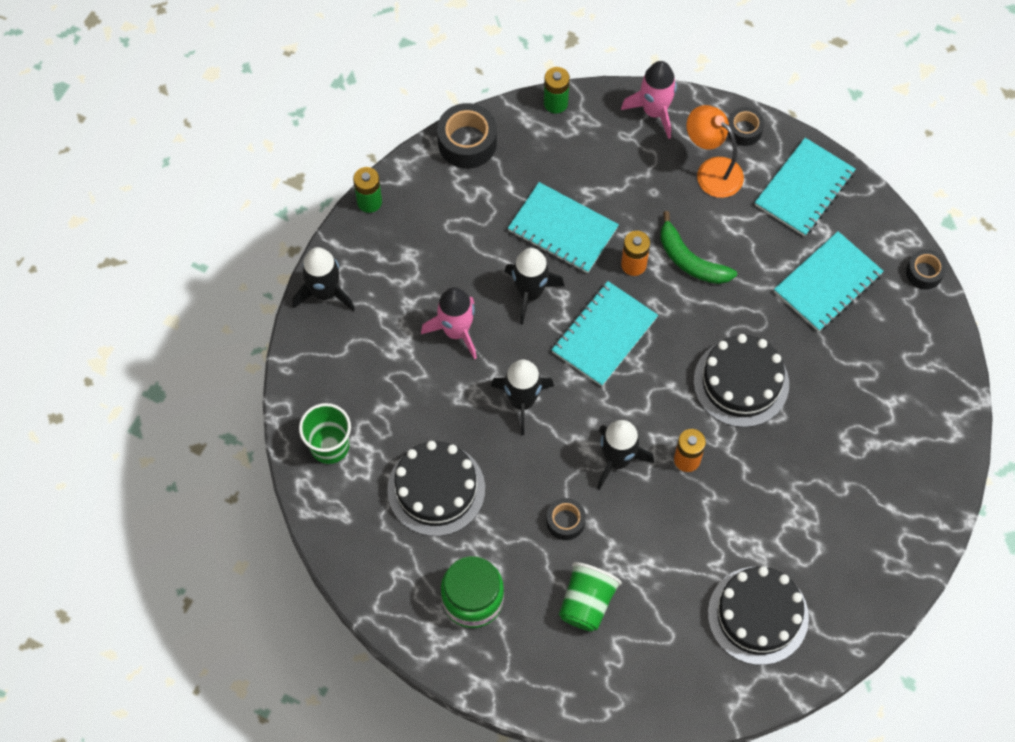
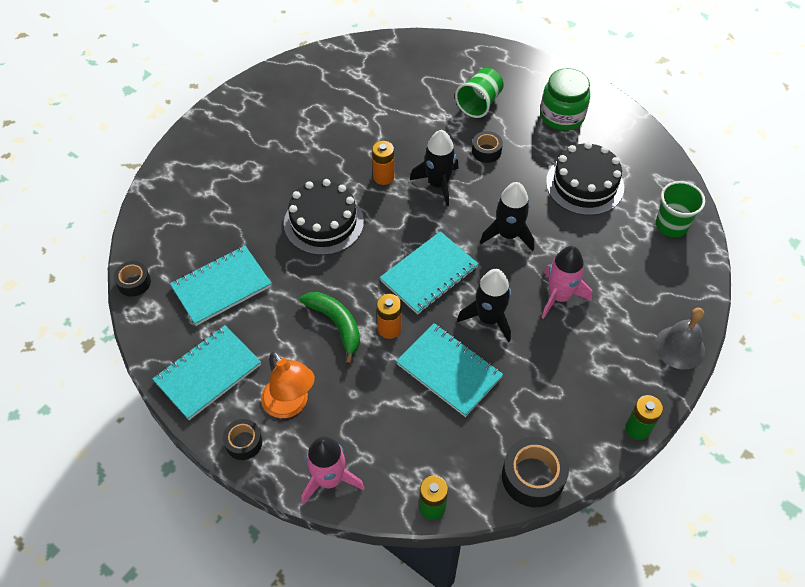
camera: 170 degrees left, 10 degrees down
black rocket [293,247,355,311] -> grey bell [655,308,705,369]
black cake [708,566,809,665] -> none

